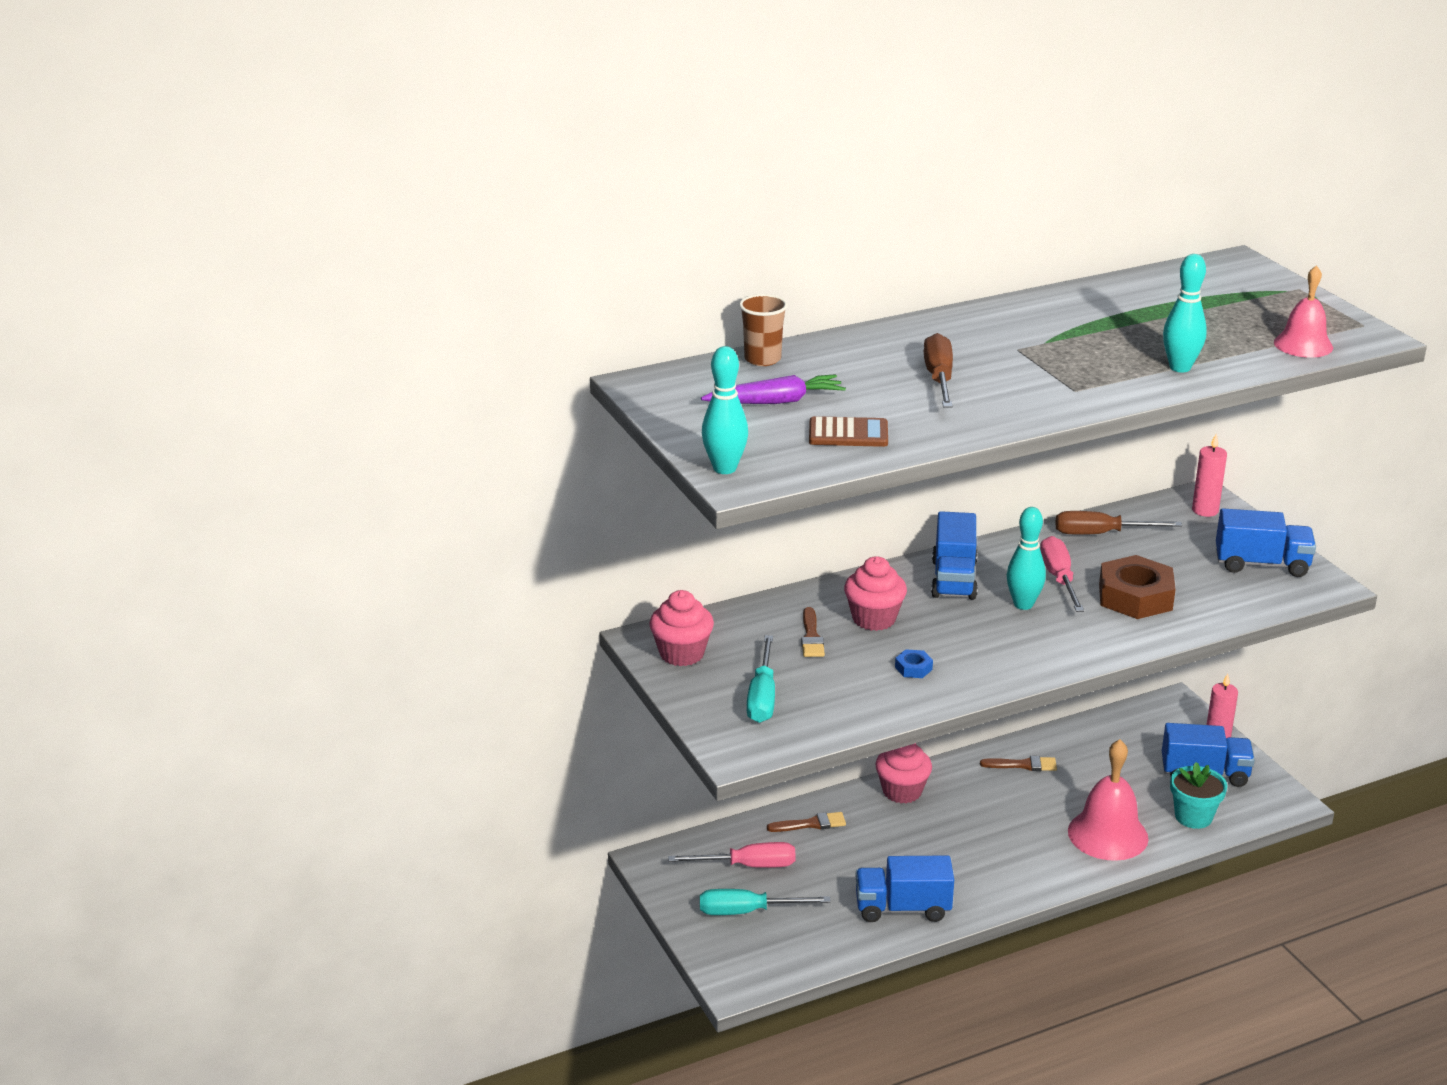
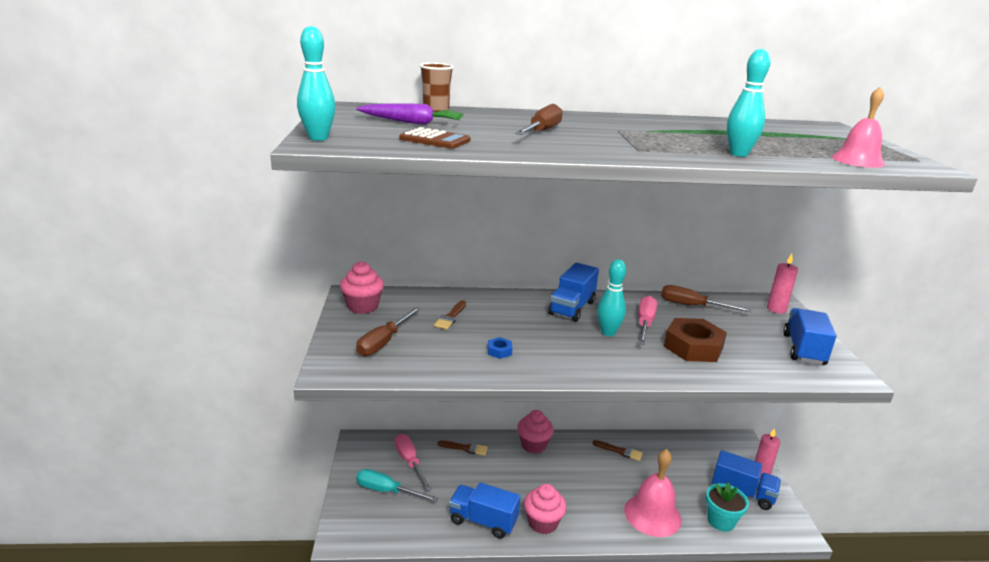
camera: 20 degrees right, 5 degrees down
pink screwdriver [668,842,796,868] -> pink screwdriver turned 135 degrees counterclockwise [395,434,432,491]
turquoise screwdriver [747,635,775,723] -> brown screwdriver [356,307,421,357]
pink cupcake [844,556,907,631] -> pink cupcake moved to [524,484,567,534]
blue truck [1216,508,1316,577] -> blue truck turned 105 degrees counterclockwise [783,308,837,365]

